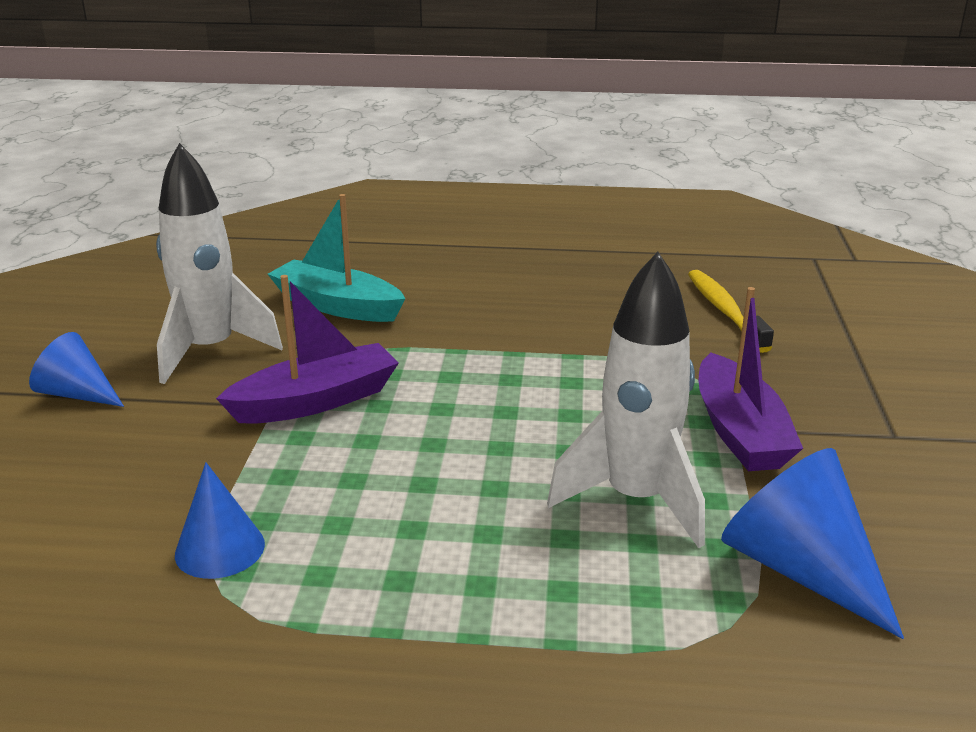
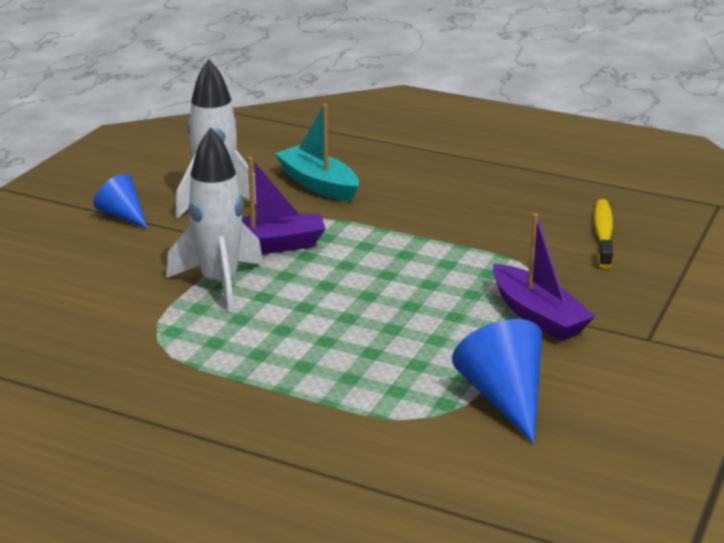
camera: 20 degrees right, 0 degrees up
blue cone [175,462,265,579] -> none
white rocket [547,252,705,548] -> white rocket moved to [166,127,263,312]
purple boat [698,287,803,471] -> purple boat turned 45 degrees counterclockwise [493,213,596,341]

